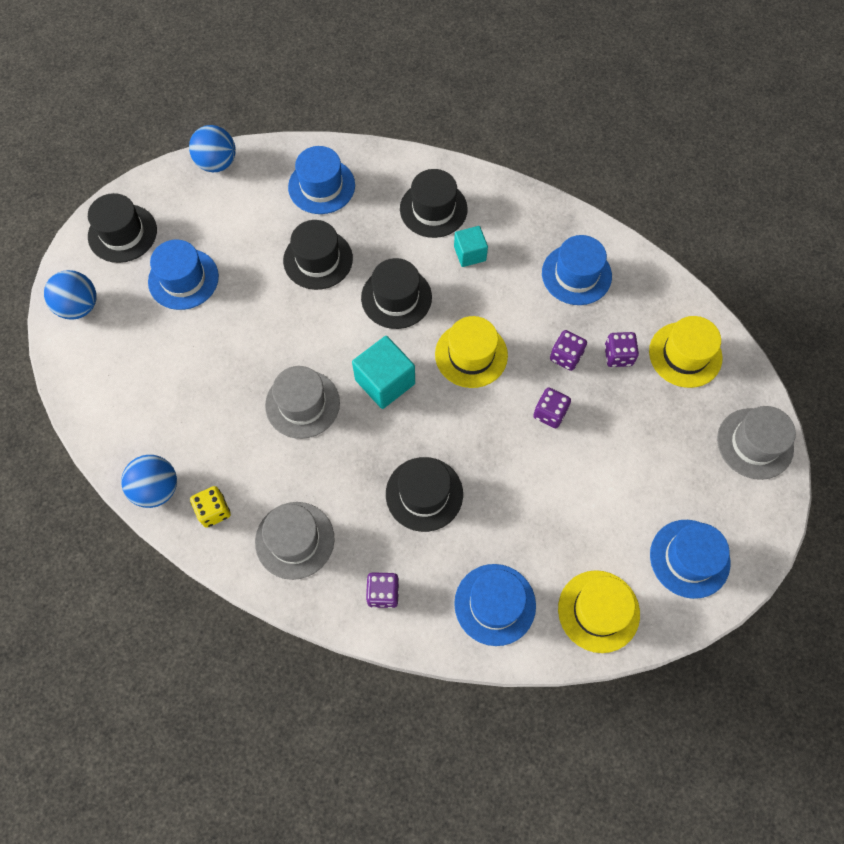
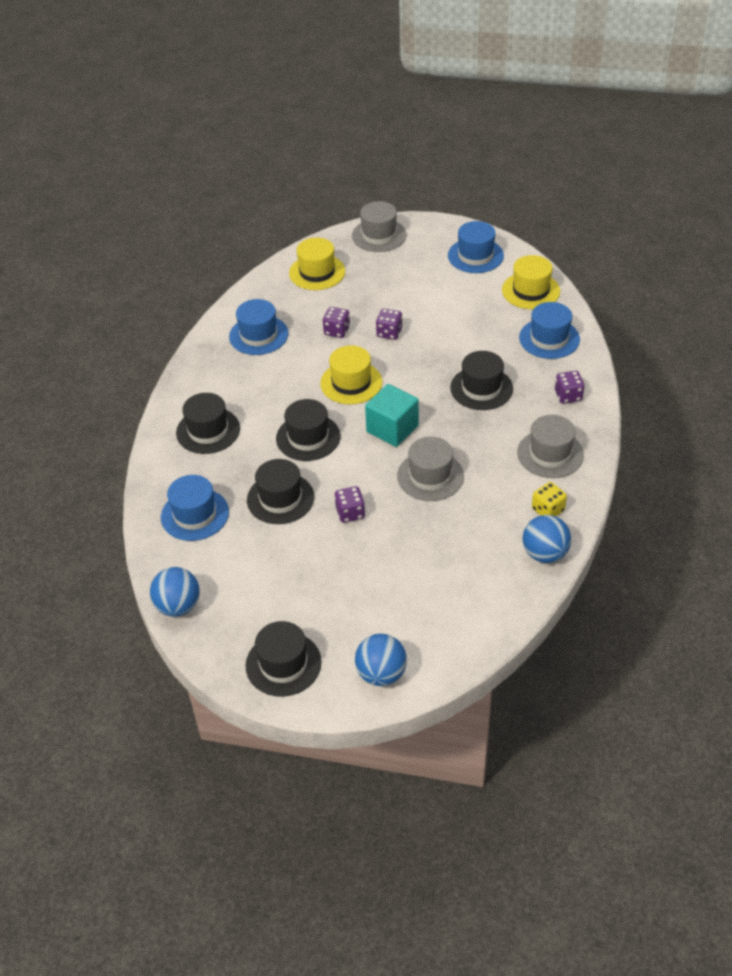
camera: 100 degrees left, 20 degrees down
blue hat [148,240,219,310] -> none
turquoise cube [454,226,488,267] -> none
purple dice [605,332,639,367] -> purple dice moved to [335,486,365,523]

